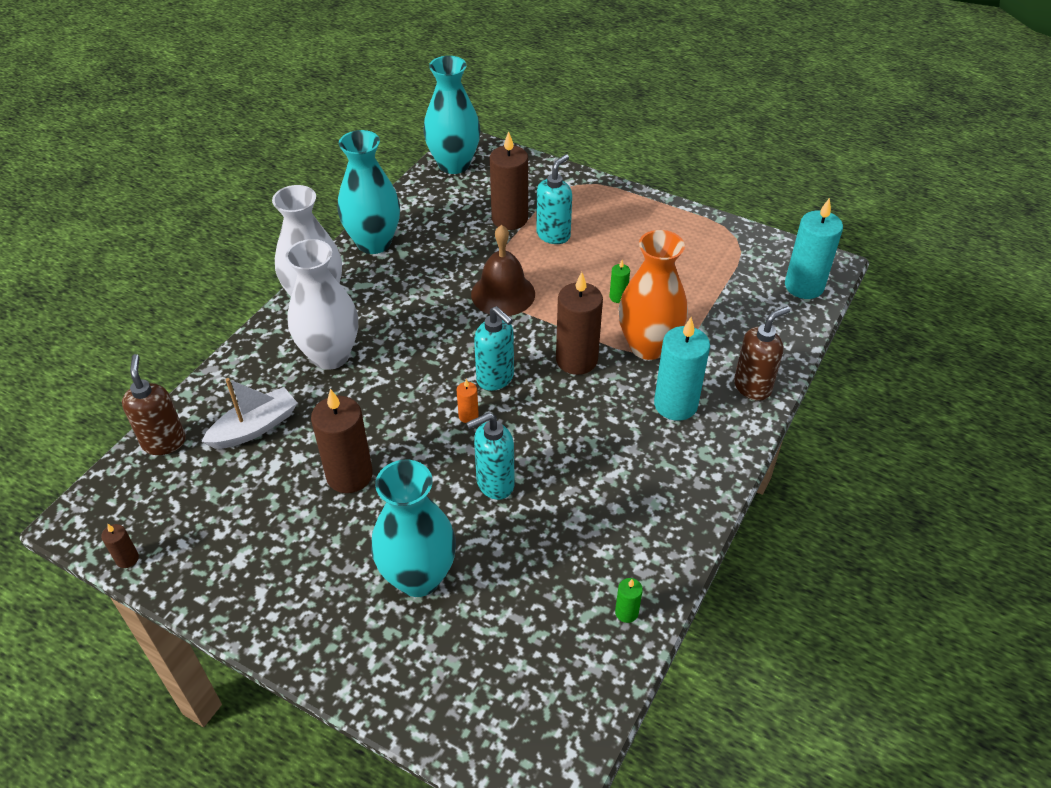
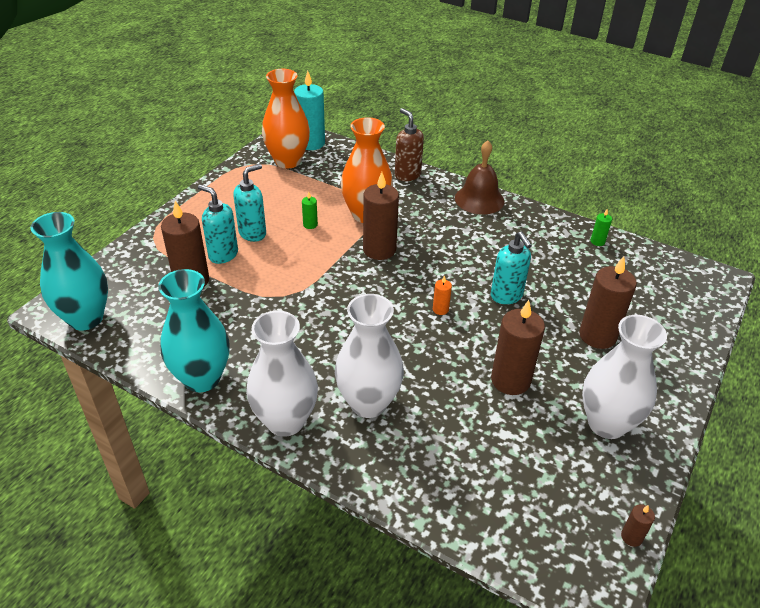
camera: 90 degrees left, 5 degrees down
brown soap dispenser [122,354,186,455] -> none
white boat [202,378,297,449] -> none
turquoise vase [371,460,456,597] -> brown candle [579,256,637,349]
brown bell [471,225,535,316] -> brown bell moved to [455,140,504,214]
turquoise soap dispenser [474,306,514,391] -> turquoise soap dispenser moved to [233,164,266,242]
turquoise candle [654,317,710,421] -> none
none -> orange vase [262,69,310,168]
none -> white vase [582,315,667,439]

